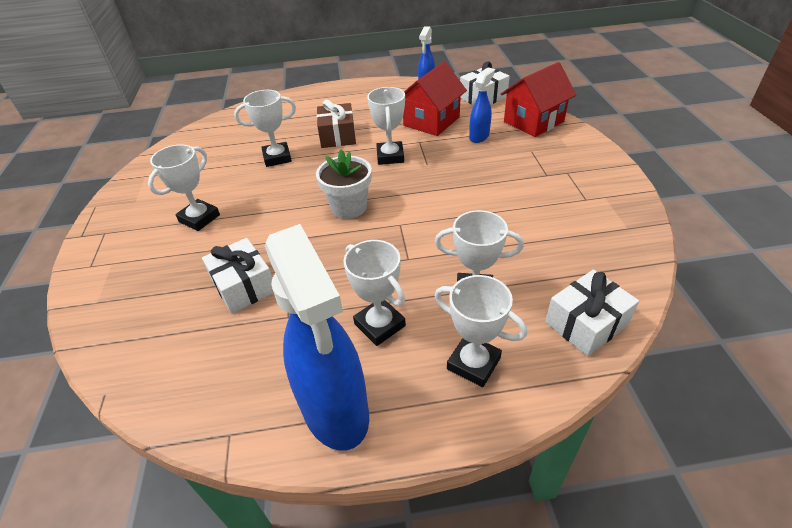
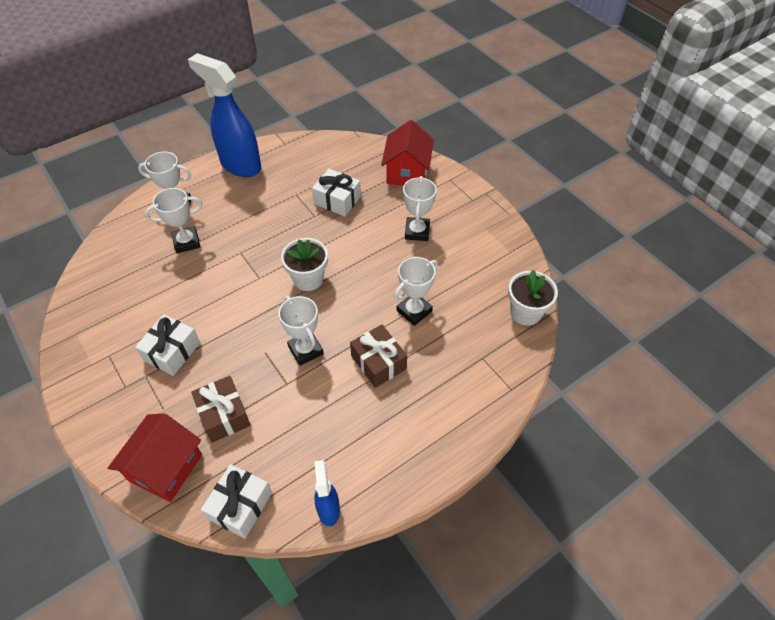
camera: 150 degrees right, 10 degrees up
white trophy [343,240,406,346] -> none
red house [403,61,467,136] -> red house moved to [381,120,434,186]
blue spray bottle [469,68,495,143] -> brown gift [191,376,251,442]
white gift [545,270,639,356] -> white gift moved to [135,315,200,376]
none -> white flower pot [508,270,558,326]

